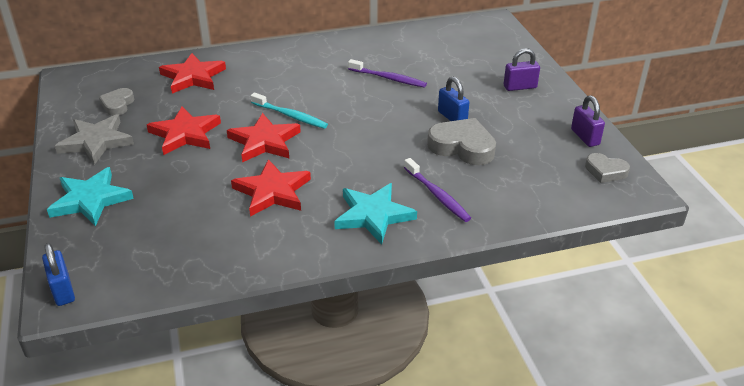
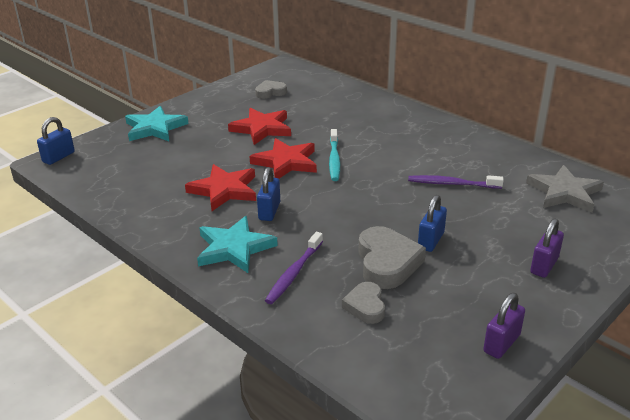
camera: 60 degrees right, 5 degrees down
grey star [55,114,134,165] -> grey star moved to [526,165,604,212]
red star [159,53,226,93] -> none
purple toothbrush [348,59,427,88] -> purple toothbrush turned 105 degrees clockwise [408,175,504,189]
purple padlock [504,48,540,91] -> purple padlock turned 75 degrees clockwise [530,218,564,278]
grey heart [585,153,630,183] -> grey heart moved to [342,282,385,324]
none -> blue padlock [257,167,280,221]

